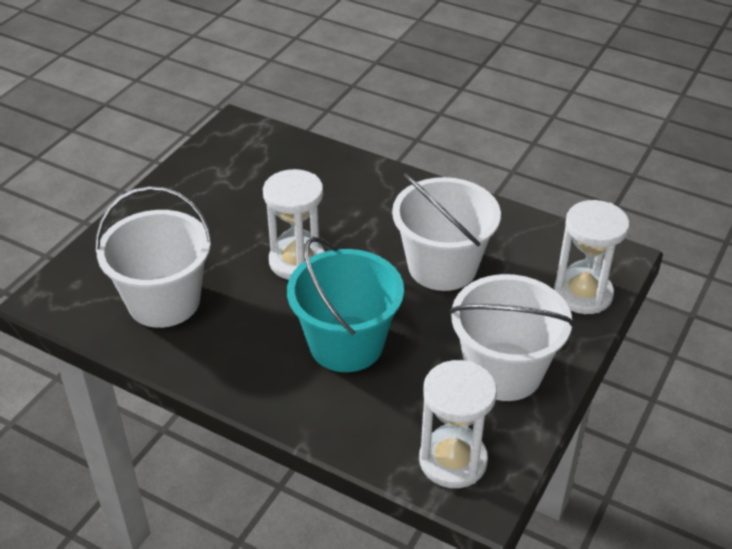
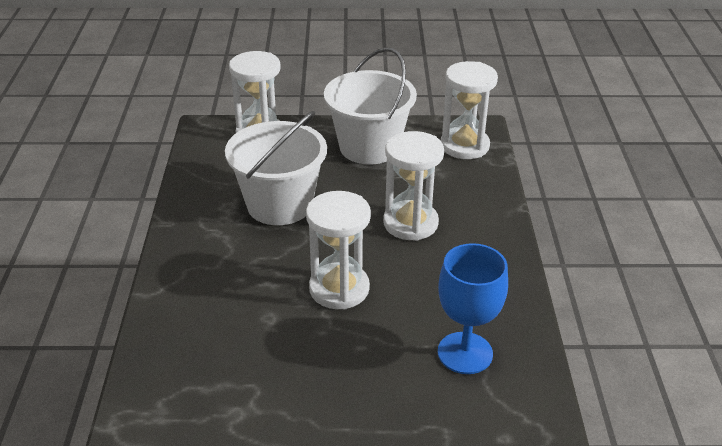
camera: 120 degrees left, 5 degrees down
white bucket [95,186,213,328] -> blue goblet [438,243,508,374]
turquoise bucket [287,237,404,372] -> white hourglass [383,131,444,241]

